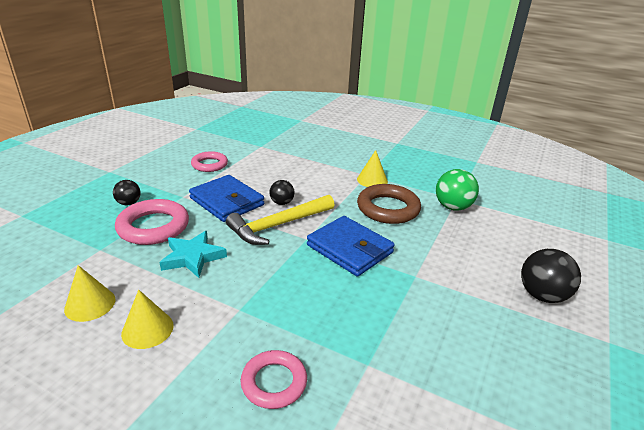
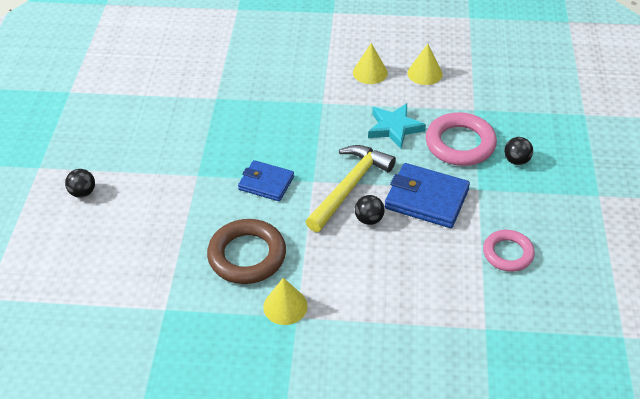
camera: 160 degrees right, 15 degrees up
pink ring [240,350,307,409] -> none
blue wallet [307,216,395,277] -> blue wallet [238,160,294,201], size x0.66
green ball [436,169,479,211] -> none
black ball [521,249,581,303] -> black ball [65,169,95,198], size x0.60

